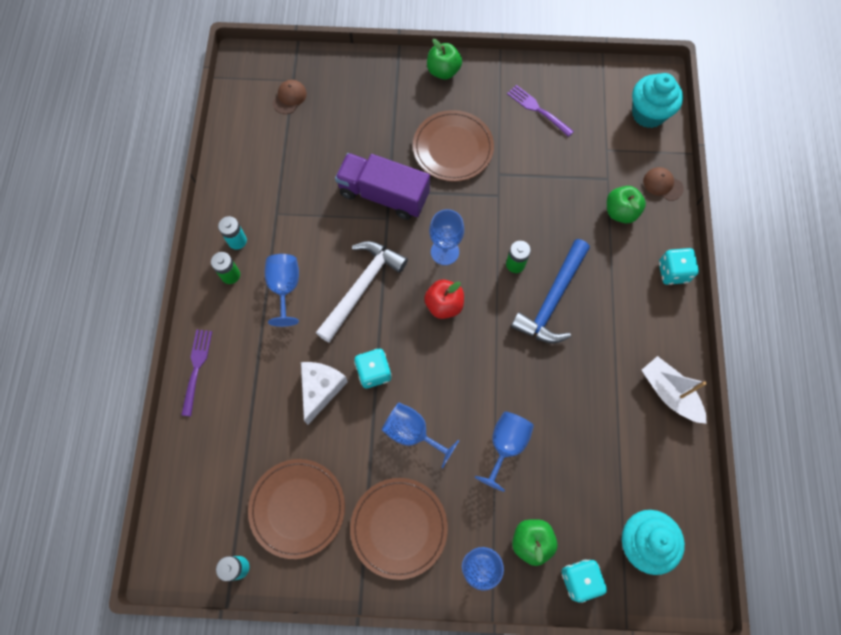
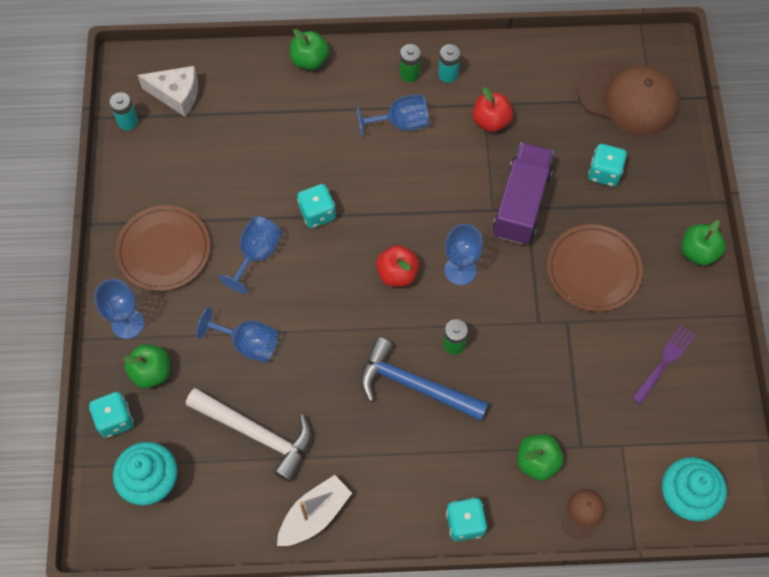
camera: 85 degrees right, 5 degrees down
purple fork [181,330,212,416] -> green apple [290,29,329,70]
brown plate [248,459,345,559] -> none
brown cap [273,80,307,114] -> brown cap [577,61,680,135], size x2.32
white cheese [301,362,348,425] -> white cheese moved to [137,66,198,117]
white hammer [316,241,408,342] -> white hammer moved to [186,388,312,482]
none -> red apple [472,87,513,132]
none -> turquoise dice [588,144,627,187]

